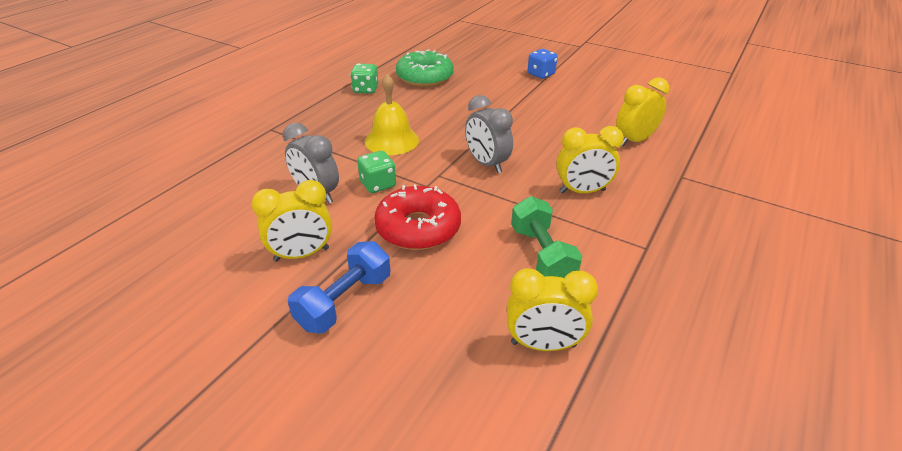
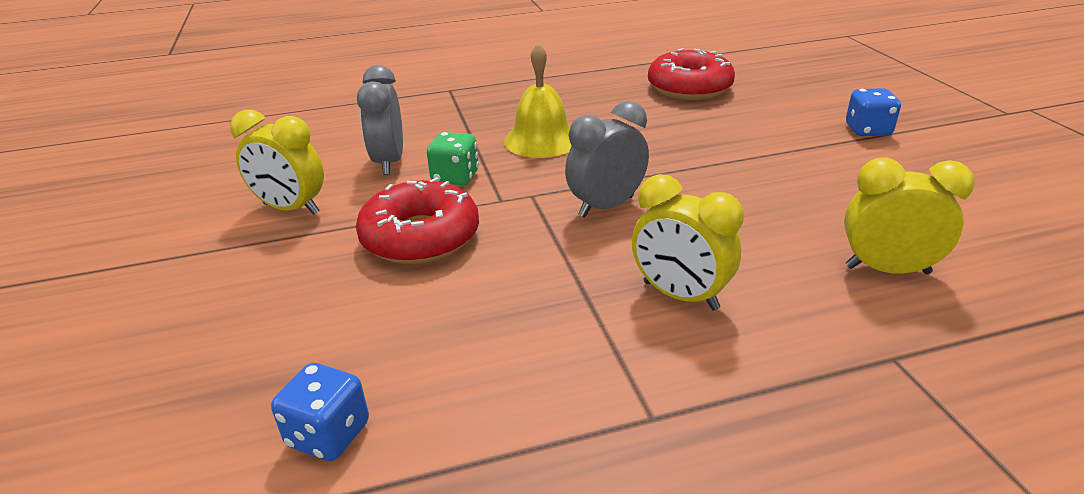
camera: 45 degrees right, 5 degrees down
blue dumbbell [288,241,390,333] -> none
green dice [350,63,378,94] -> none
green donut [396,49,454,87] -> red donut [648,48,735,100]
grey clock [465,95,513,173] -> grey clock turned 45 degrees clockwise [565,101,649,218]
yellow clock [507,268,598,351] -> blue dice [271,363,369,461]
green dumbbell [511,196,582,278] -> none

